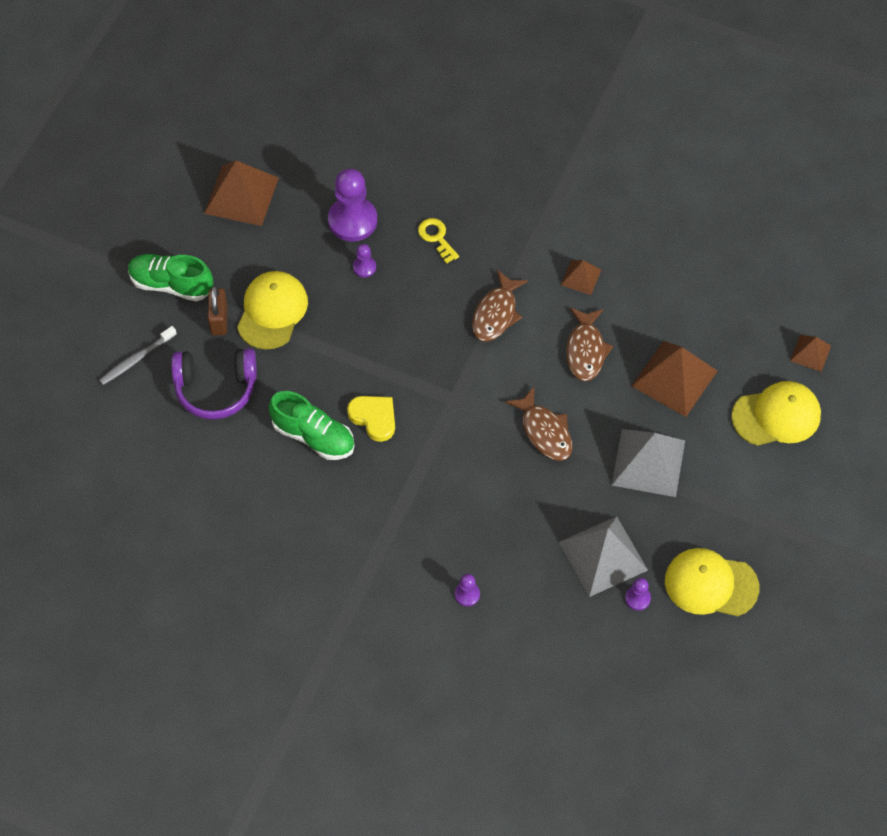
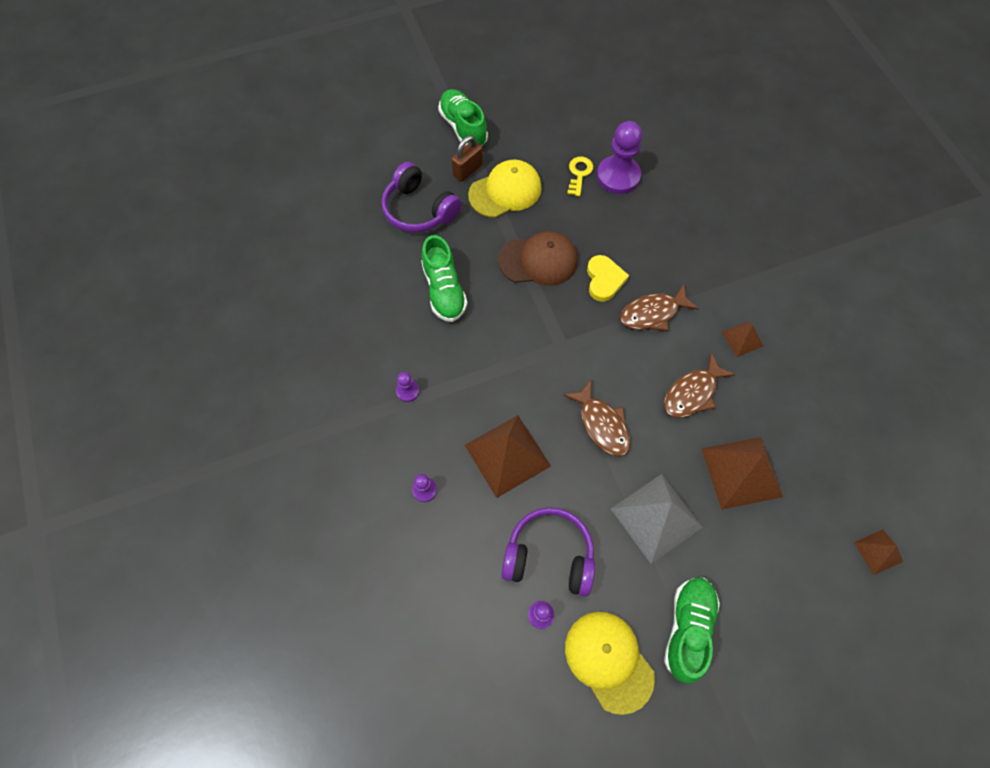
camera: 45 degrees right, 5 degrees up
grey toothbrush [99,326,177,385] -> none
brown pyramid [204,161,279,226] -> brown pyramid moved to [465,415,551,498]
yellow heart [347,396,395,442] -> yellow heart moved to [587,255,629,302]
purple pawn [353,244,376,277] -> purple pawn moved to [396,372,420,402]
yellow key [418,218,459,264] -> yellow key moved to [567,157,593,196]
brown fish [505,387,572,461] -> brown fish turned 45 degrees counterclockwise [563,380,631,456]
grey pyramid [559,516,648,597] -> purple headphones [501,507,595,596]
yellow cap [731,381,821,446] -> none
none -> brown cap [498,231,578,286]
none -> green shoe [664,578,720,684]

